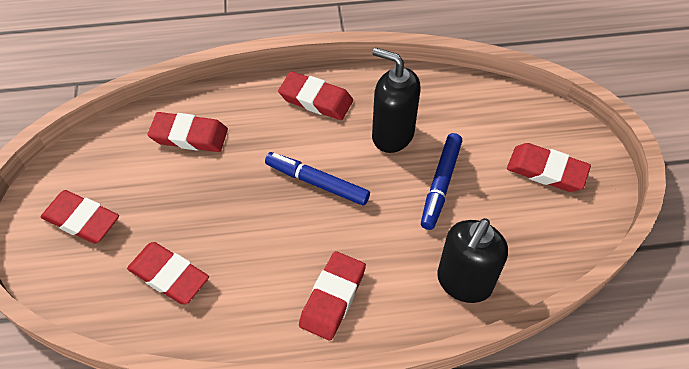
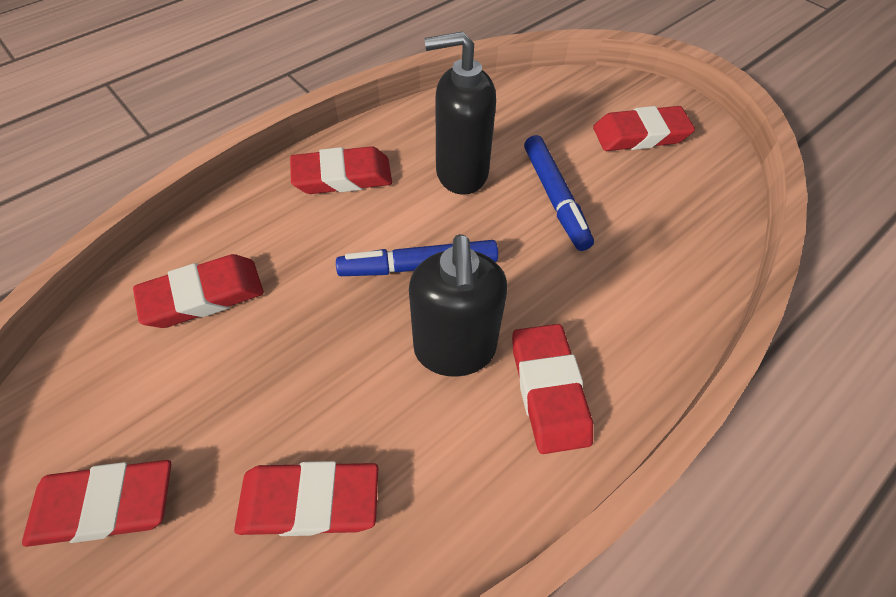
camera: 35 degrees left, 0 degrees up
black soap dispenser [437,218,508,303] -> black soap dispenser moved to [409,234,507,377]

